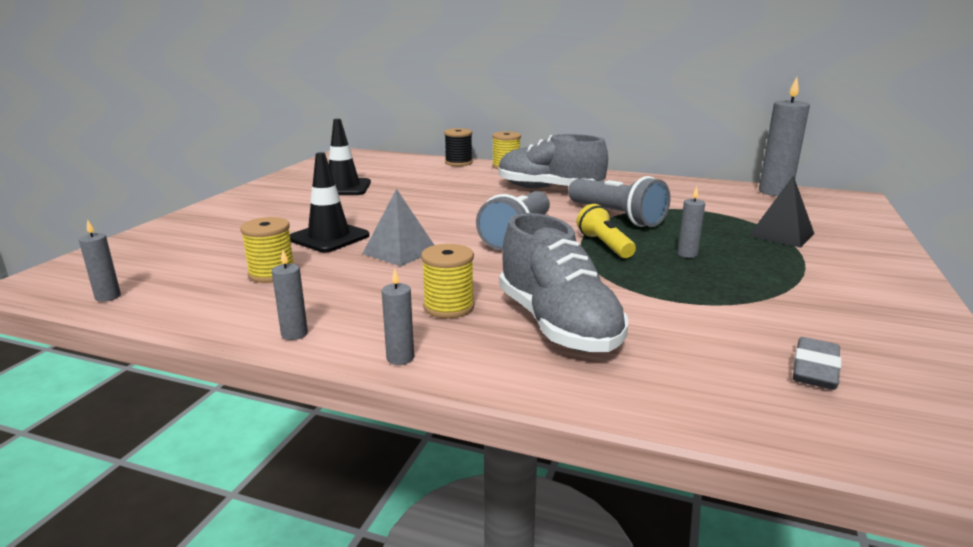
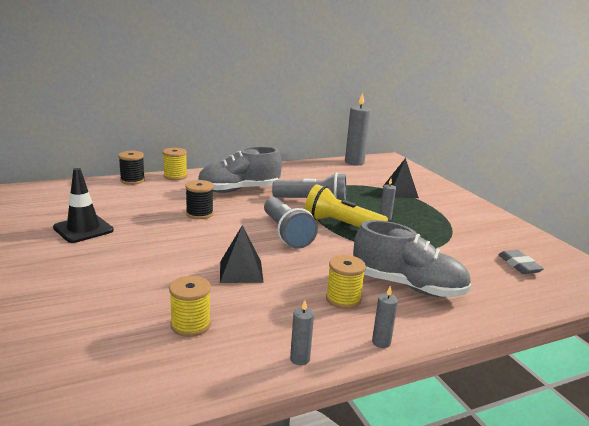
camera: 45 degrees left, 0 degrees up
grey candle [79,219,121,302] -> none
black traffic cone [290,152,369,252] -> none
grey pyramid [362,189,434,266] -> black pyramid [220,225,264,283]
yellow flashlight [577,204,636,258] -> yellow flashlight [304,184,388,227], size x1.55
none -> black spool [185,180,214,219]

